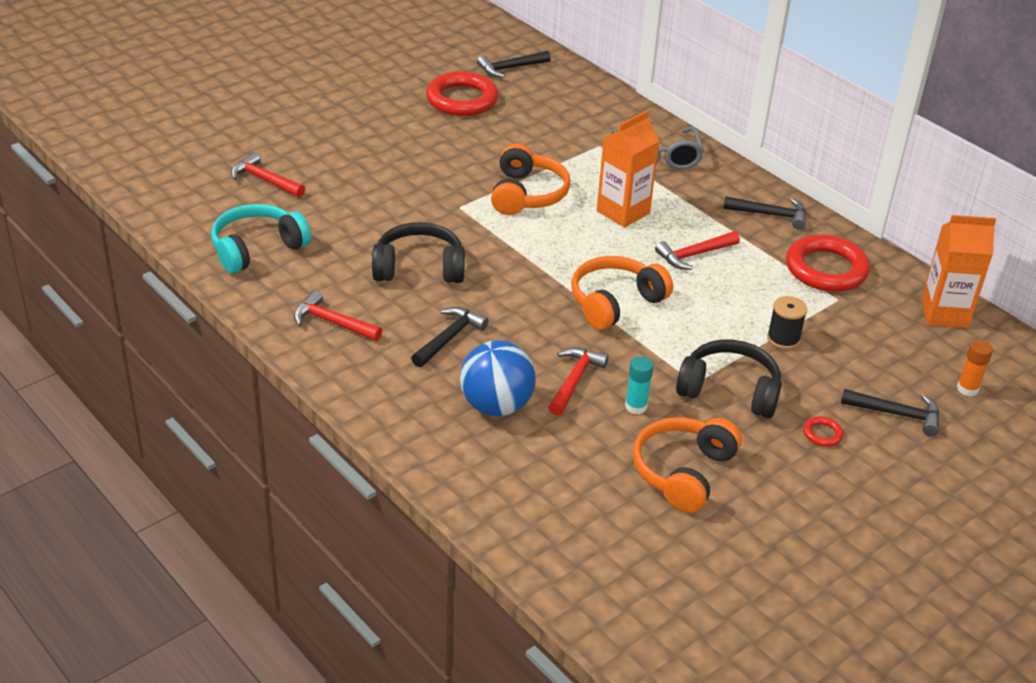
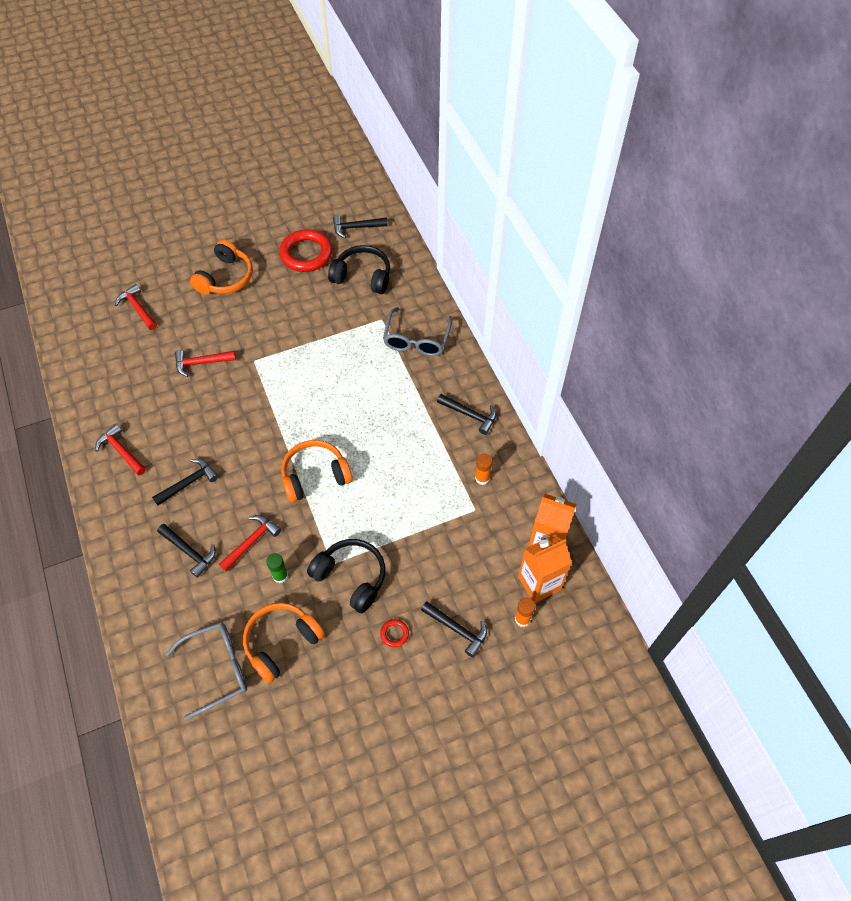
camera: 20 degrees right, 20 degrees up
turquoise headphones [211,204,311,274] -> none
black headphones [372,222,465,283] -> black headphones moved to [328,245,390,294]
blue ball [460,340,536,416] -> black hammer [157,524,216,578]
orange headphones [491,143,571,215] -> orange headphones moved to [190,239,253,295]
orange carton [597,110,659,228] -> orange carton moved to [518,535,572,603]
turquoise glue stick [625,356,653,414] -> green glue stick [266,553,288,583]
red hammer [655,231,740,270] -> red hammer moved to [175,350,236,377]
black spool [767,296,808,349] -> none
red ring [786,235,870,292] -> orange glue stick [475,454,492,485]
none -> grey glasses [166,622,247,720]

